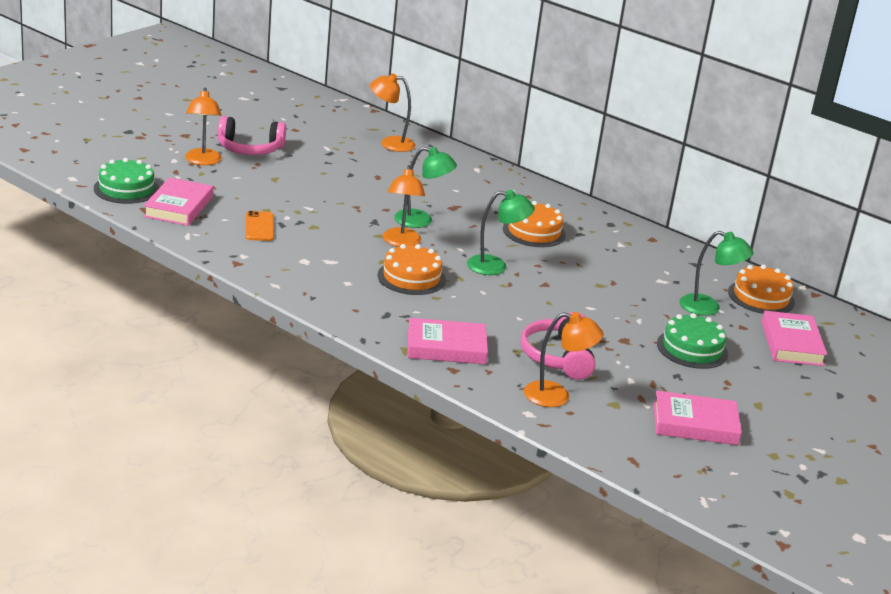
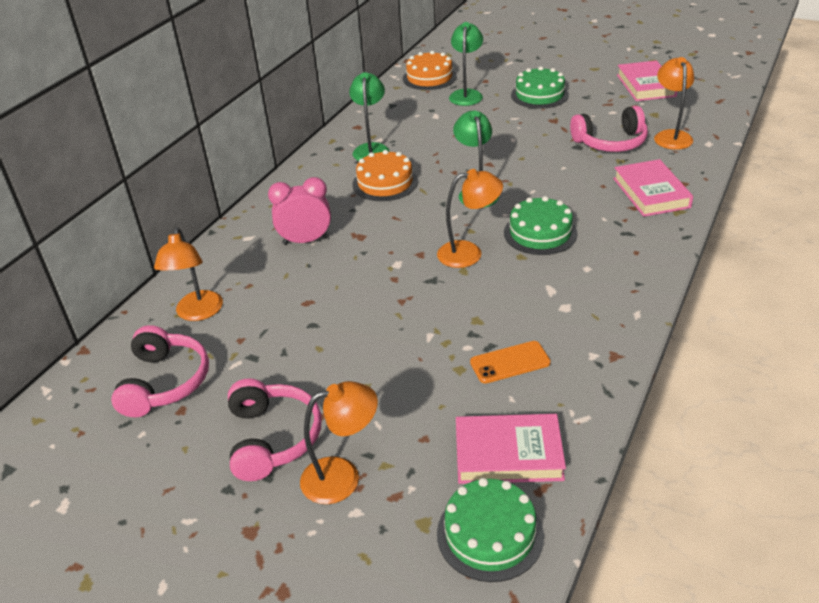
camera: 95 degrees left, 10 degrees up
orange cake [378,244,446,295] -> green cake [504,196,578,255]
green lamp [394,147,457,228] -> green lamp moved to [349,72,390,161]
pink book [762,311,827,366] -> none
none -> pink headphones [111,325,209,417]
none -> pink clock [268,177,331,245]

